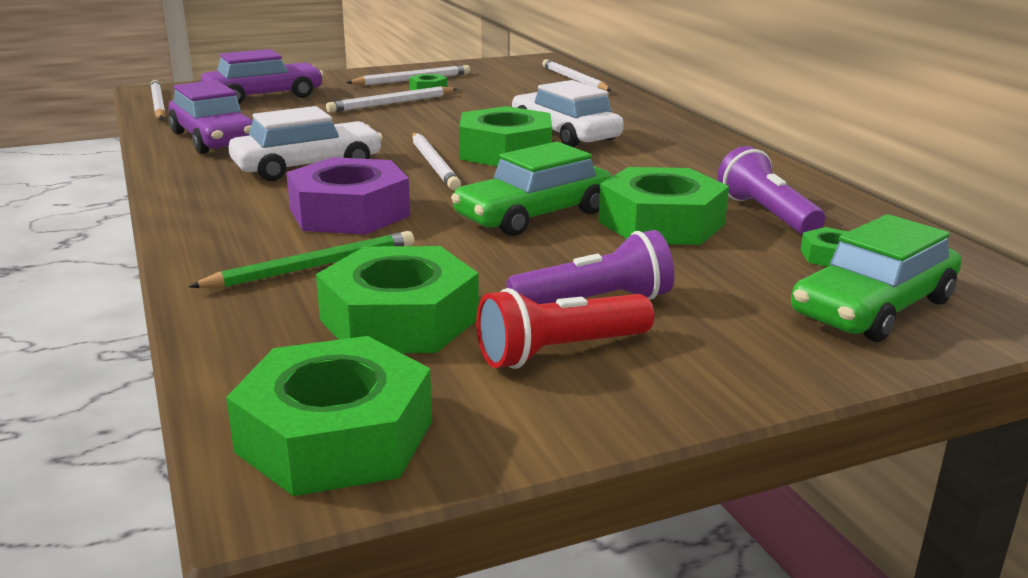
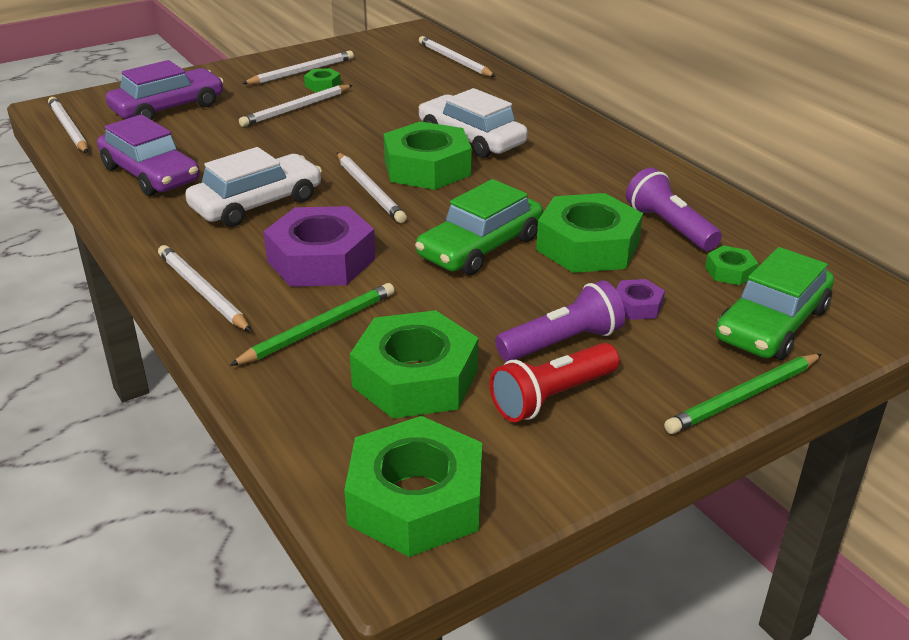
camera: 10 degrees left, 10 degrees up
none -> white pencil [158,245,251,332]
none -> purple nut [616,279,665,320]
none -> green pencil [664,354,822,434]

